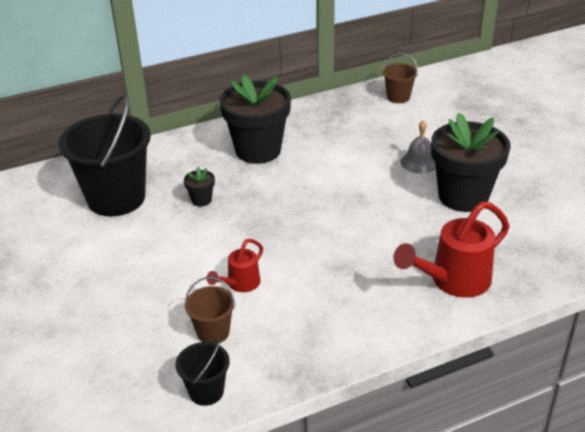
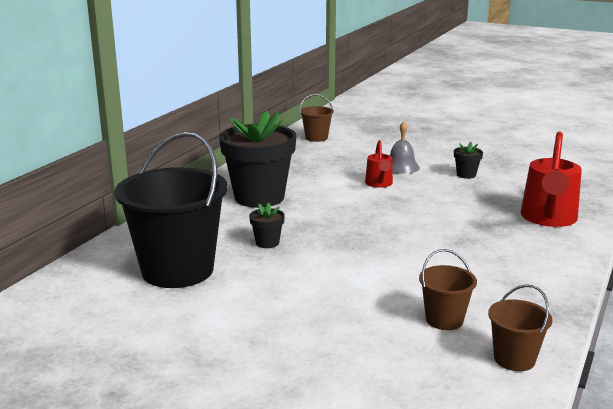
camera: 40 degrees left, 15 degrees down
black bucket [176,339,230,406] -> brown bucket [488,284,552,371]
red watering can [207,239,263,292] -> red watering can moved to [365,140,393,188]
black flower pot [431,113,511,212] -> black flower pot [454,142,483,179], size x0.41

